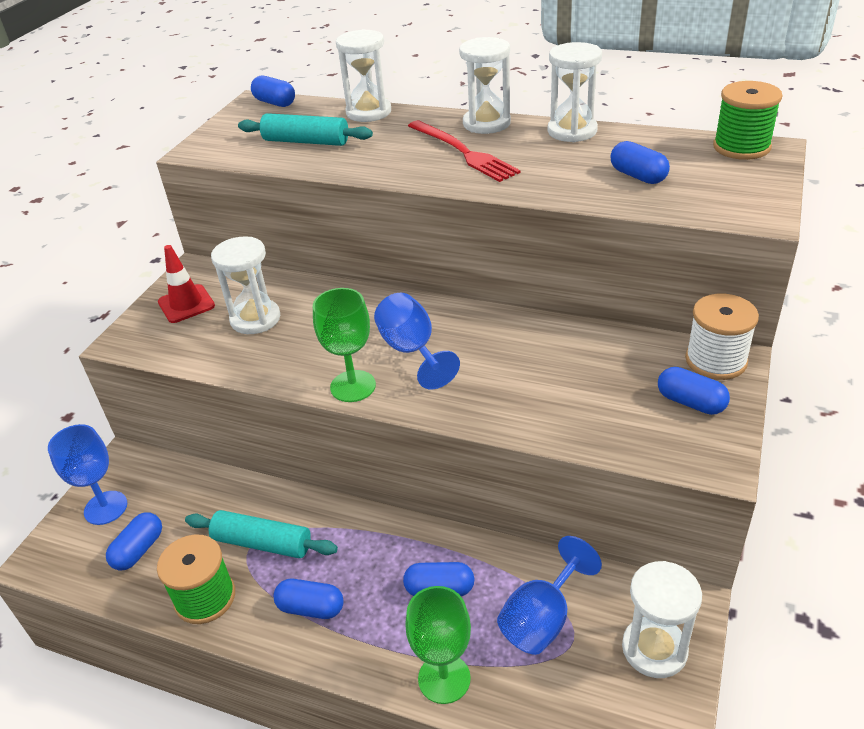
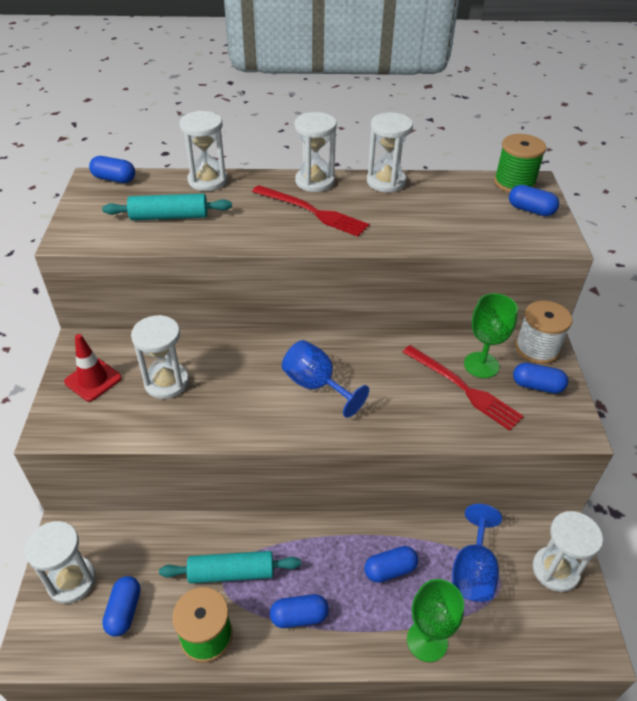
camera: 25 degrees left, 5 degrees up
blue goblet [48,424,127,525] -> white hourglass [24,521,96,604]
green goblet [313,288,376,402] -> green goblet moved to [464,293,518,378]
blue capsule [610,141,670,184] -> blue capsule moved to [509,185,559,216]
none -> red fork [403,345,524,431]

